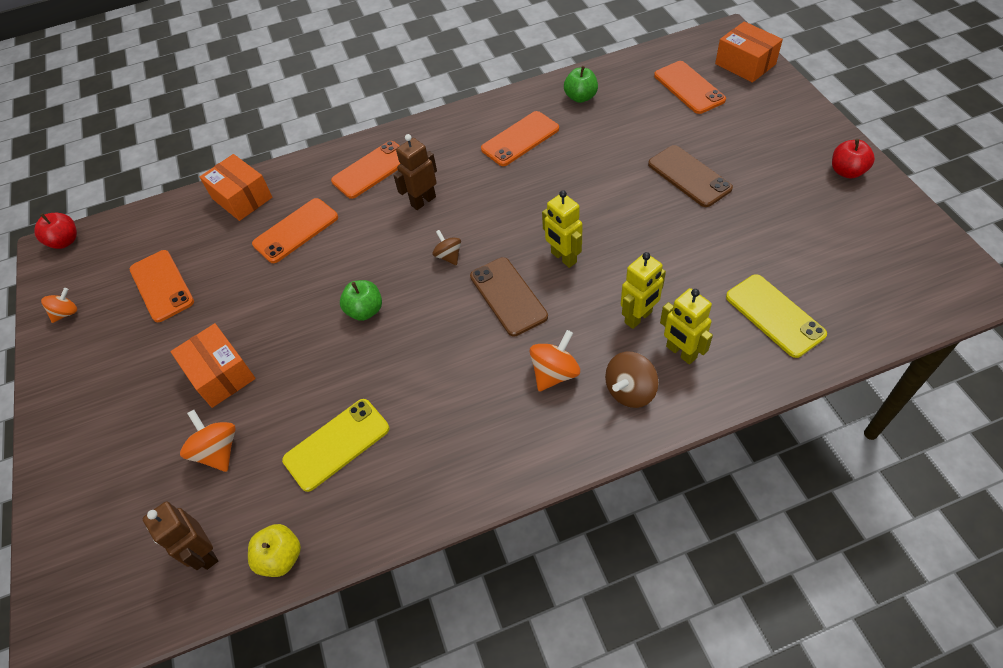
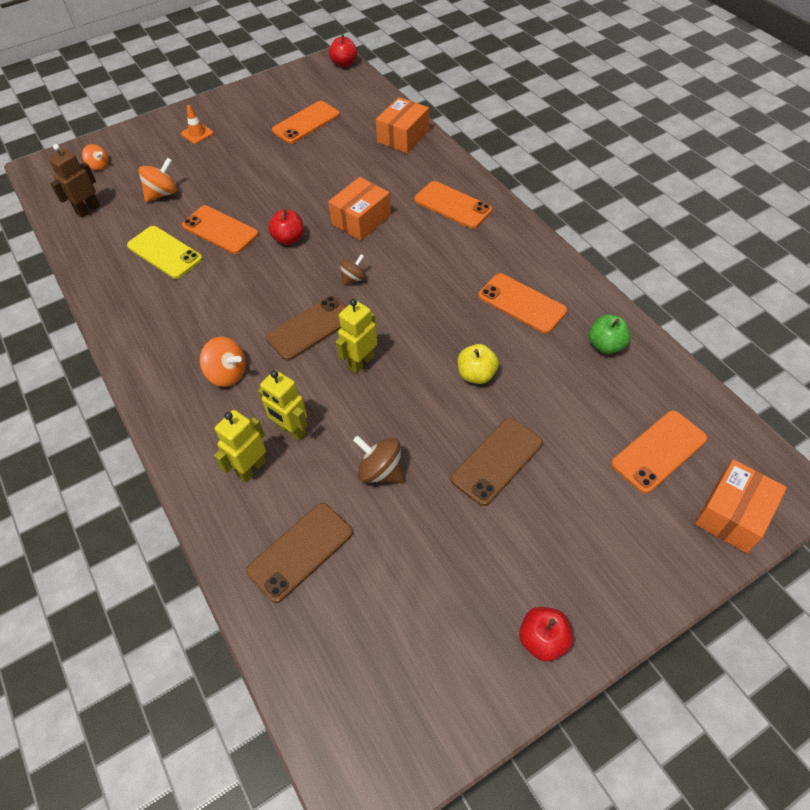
camera: 75 degrees right, 0 degrees up
orange spinning top [41,288,77,323] -> orange spinning top moved to [82,144,108,170]
orange box [170,323,256,408] -> orange box moved to [328,177,391,241]
yellow apple [248,524,301,577] -> yellow apple moved to [457,344,499,384]
orange phone [252,198,338,263] -> orange phone moved to [182,205,258,254]
green apple [340,280,382,321] -> red apple [268,209,304,245]
brown robot [393,134,437,210] -> none
brown spinning top [605,352,659,408] -> brown spinning top moved to [353,435,404,483]
yellow phone [726,274,827,358] -> brown phone [246,503,353,603]
none -> orange traffic cone [181,105,213,144]

